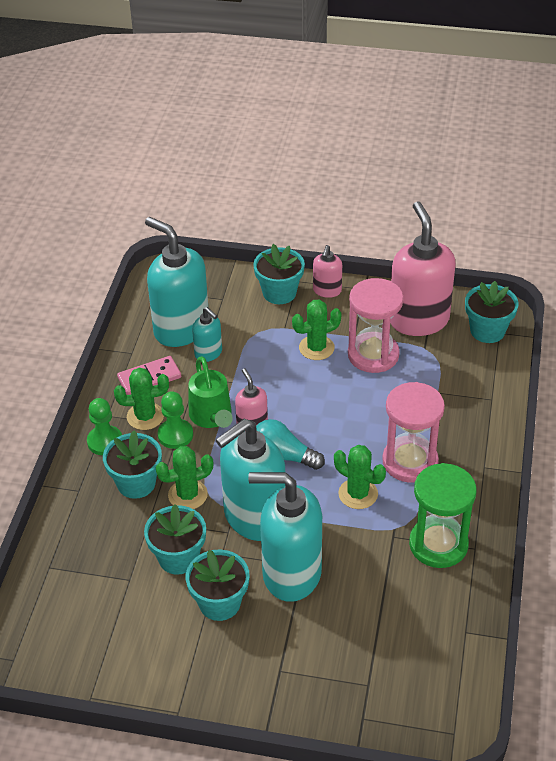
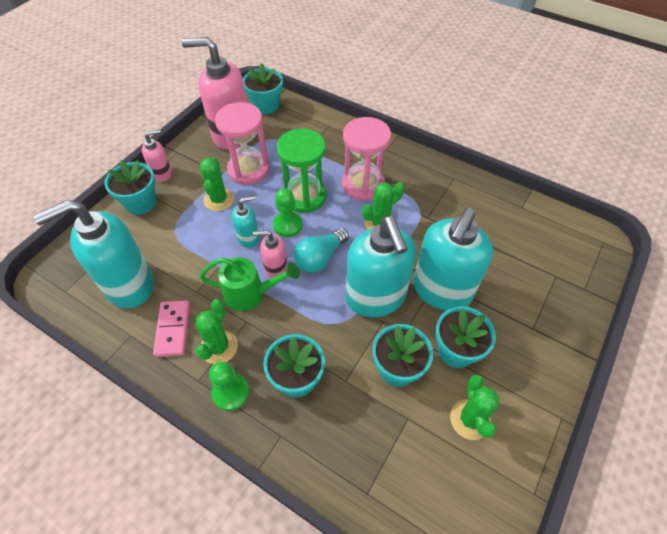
camera: 70 degrees left, 10 degrees up
green cactus [156,446,213,509] -> green cactus moved to [450,375,500,440]
green pawn [158,391,193,449] -> green pawn moved to [273,188,303,237]
turquoise soap dispenser [192,307,222,362] -> turquoise soap dispenser moved to [232,196,260,248]
pink soap dispenser [313,245,342,298] -> pink soap dispenser turned 60 degrees counterclockwise [142,129,172,182]
green hourglass [409,463,477,568] -> green hourglass moved to [277,129,326,213]

